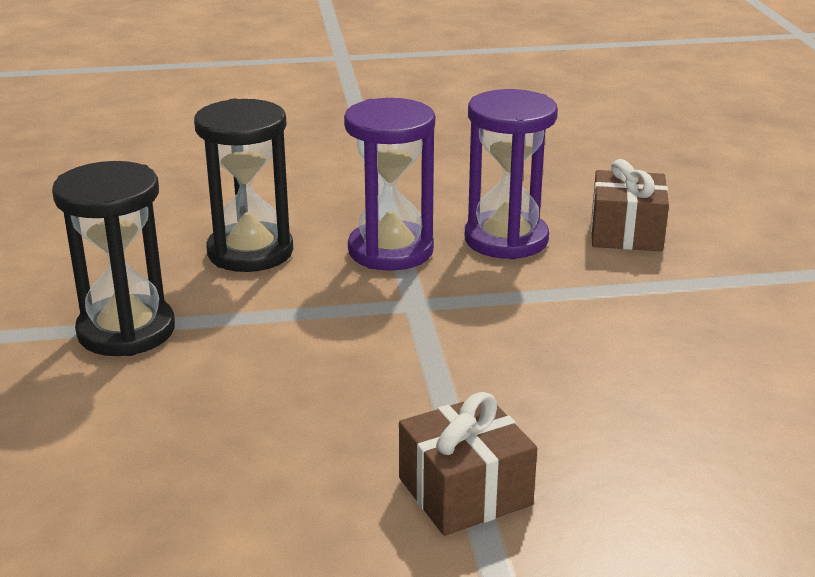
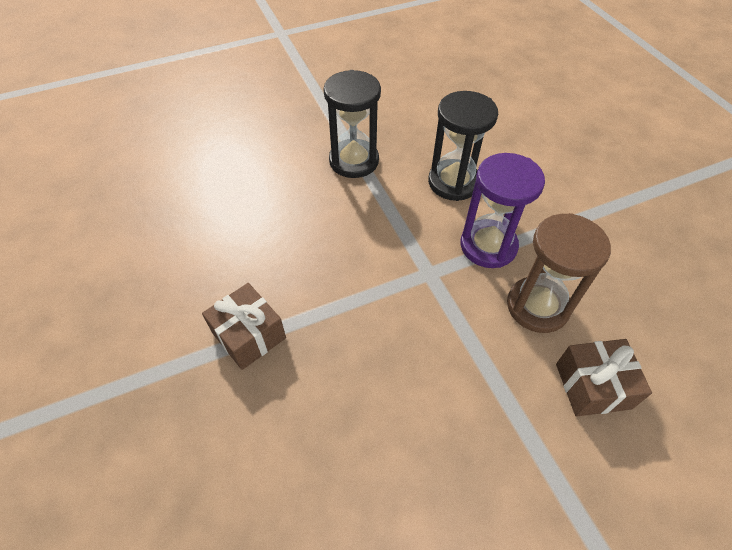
camera: 75 degrees right, 25 degrees up
purple hourglass [465,89,558,259] -> brown hourglass [507,213,611,333]

